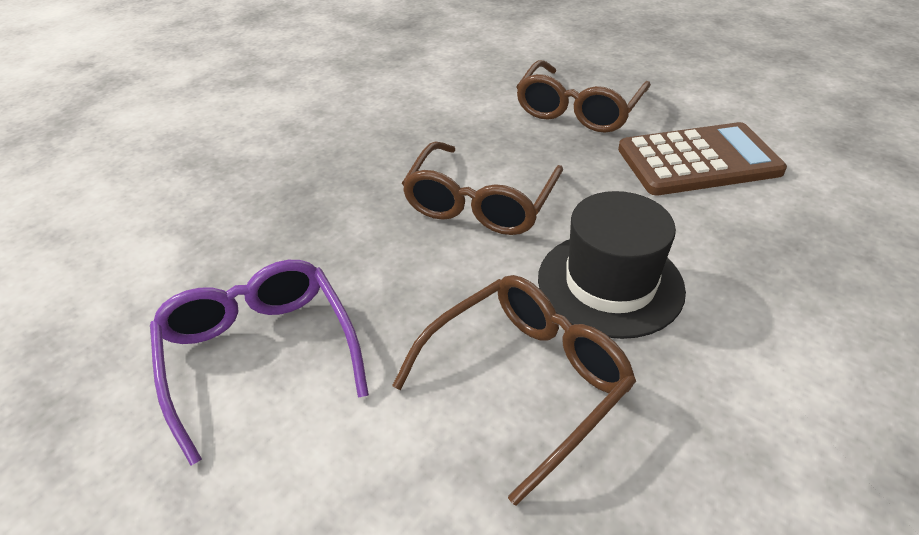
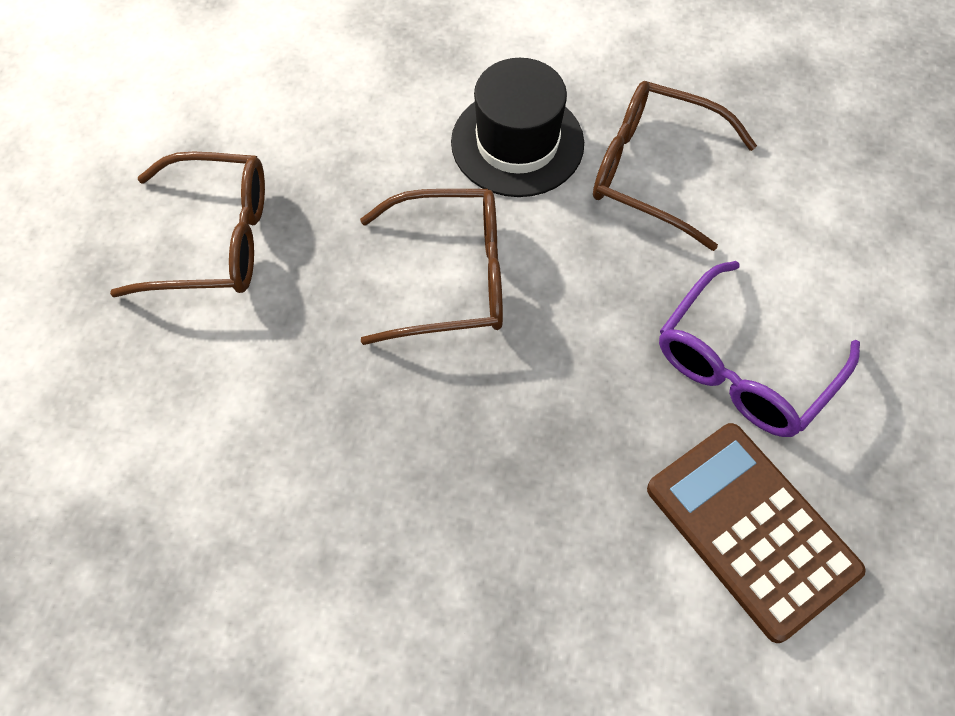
camera: 115 degrees left, 20 degrees up
brown calculator [618,122,787,195] -> brown calculator moved to [647,423,866,643]

